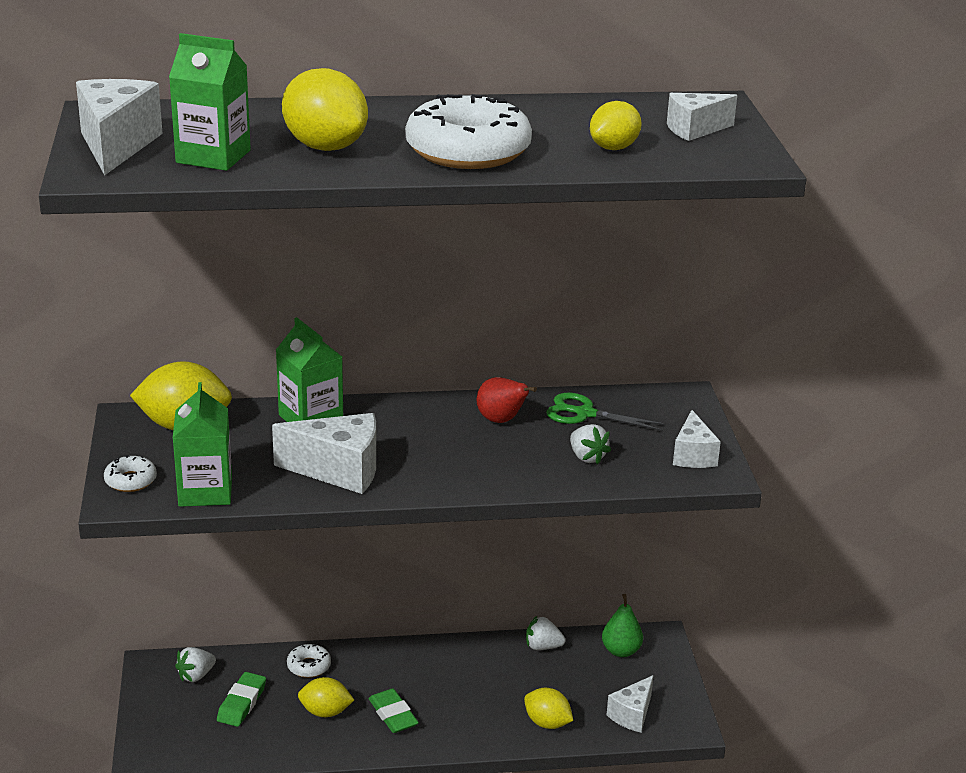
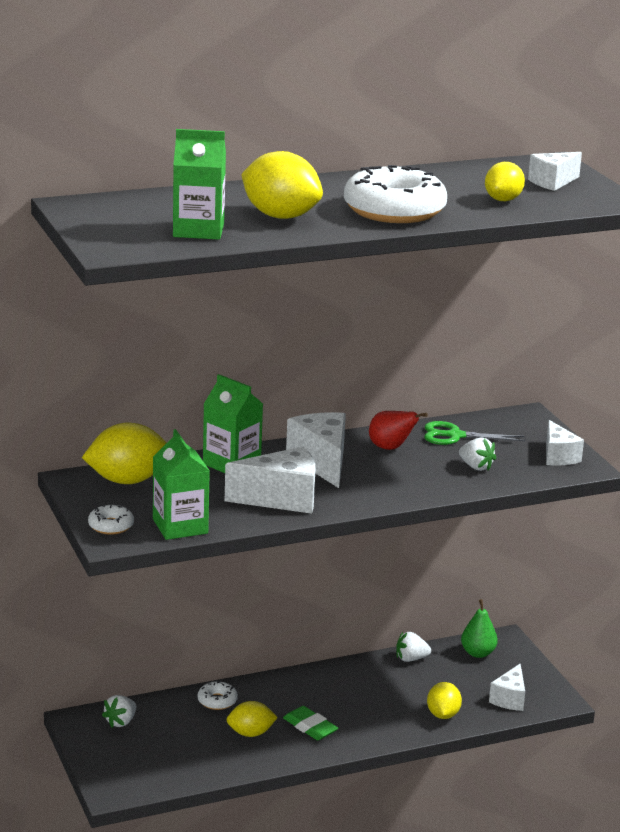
camera: 15 degrees left, 5 degrees down
white cheese [76,79,163,175] -> white cheese moved to [286,412,346,488]
green eraser [217,672,266,727] -> none
yellow lemon [524,688,573,729] -> yellow lemon turned 75 degrees clockwise [427,682,462,719]

